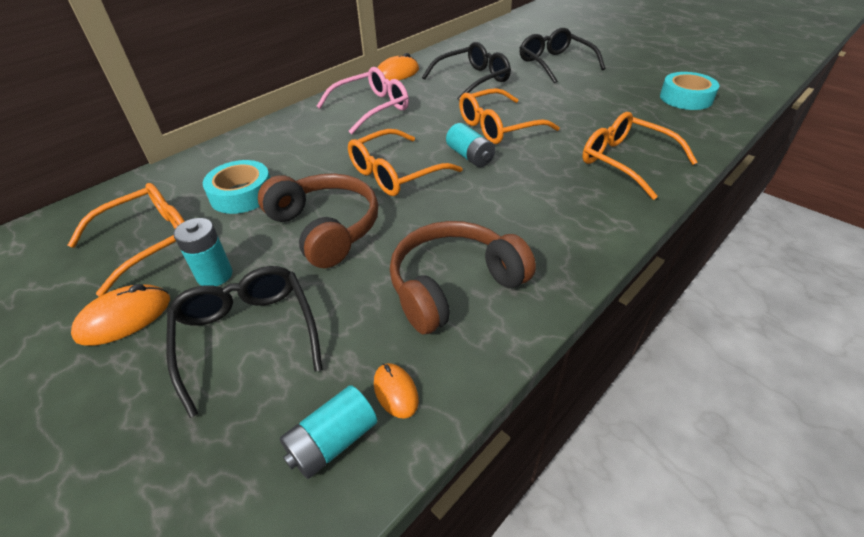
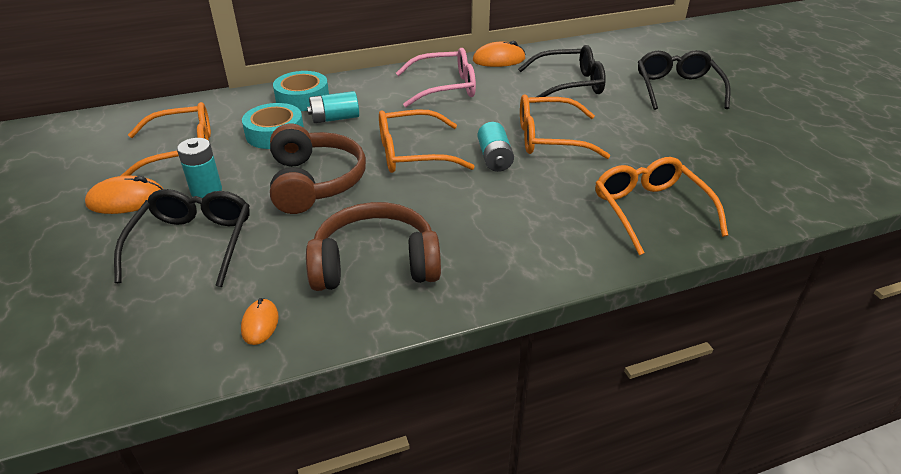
camera: 25 degrees right, 5 degrees down
turquoise battery [280,385,377,479] -> turquoise battery moved to [307,91,359,123]
turquoise tape [660,72,719,110] -> turquoise tape moved to [273,71,329,111]

